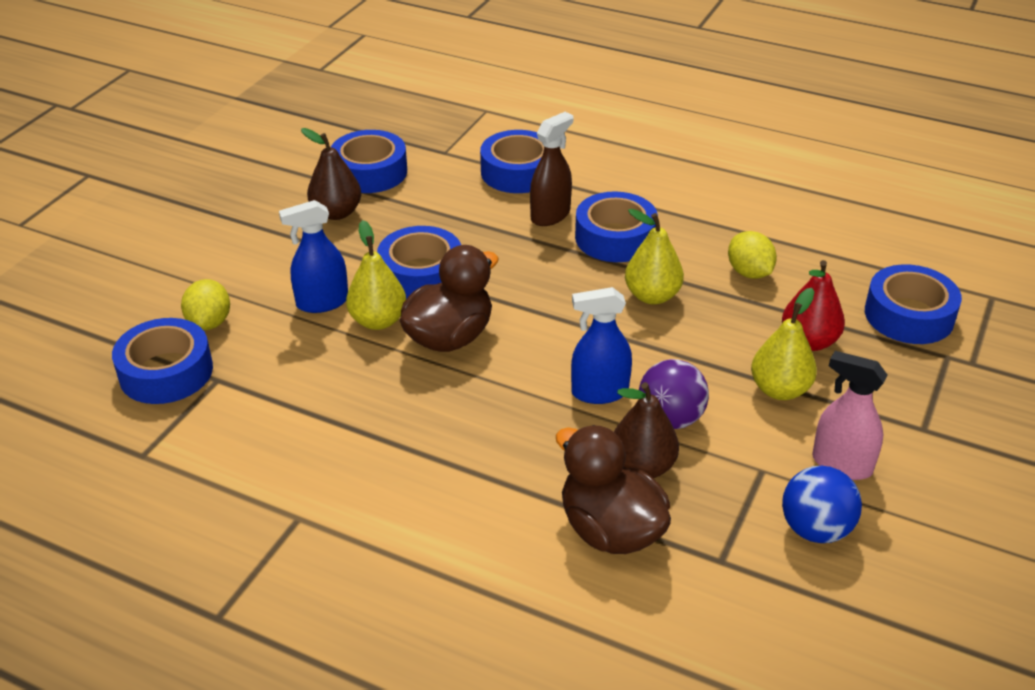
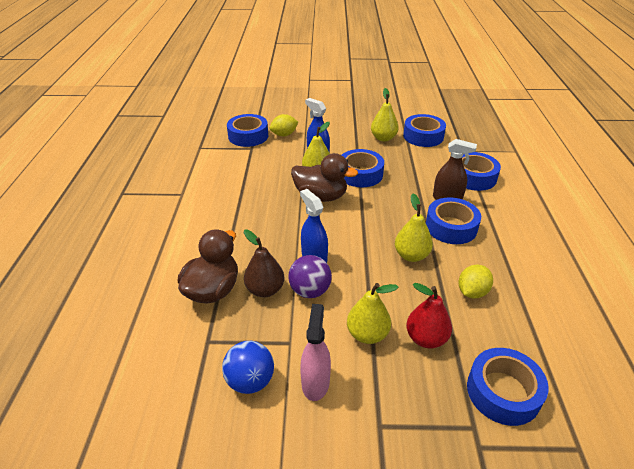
camera: 65 degrees right, 0 degrees up
brown pear [301,128,361,220] -> yellow pear [371,88,399,142]

